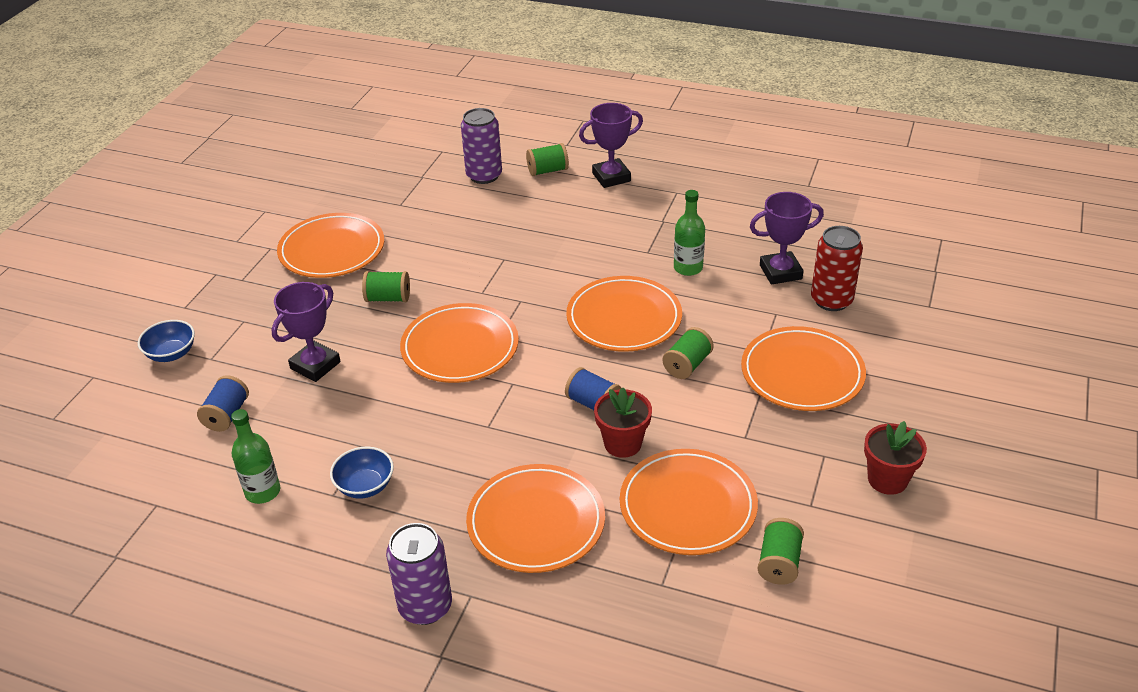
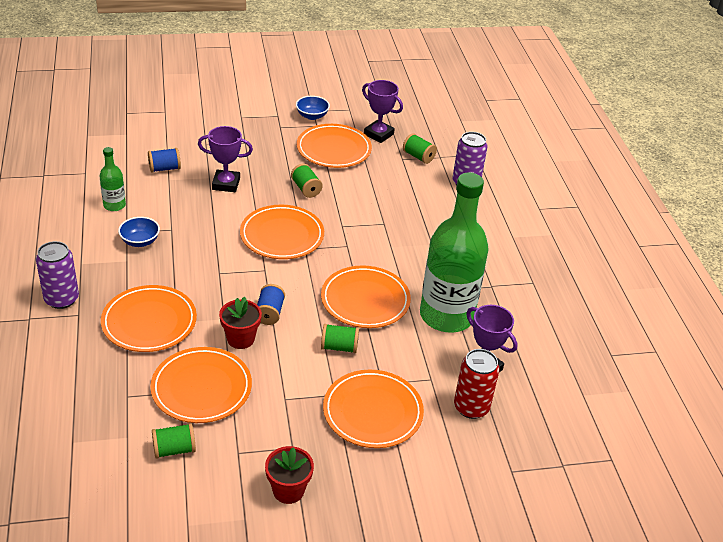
camera: 55 degrees right, 0 degrees up
blue bowl [138,320,195,362] -> blue bowl moved to [296,96,330,120]
green spool [526,143,569,176] -> green spool moved to [403,133,437,164]
purple trophy [579,103,643,188] -> purple trophy moved to [362,80,403,143]
green bottle [674,190,705,276] -> green bottle [420,172,489,333], size x2.28

